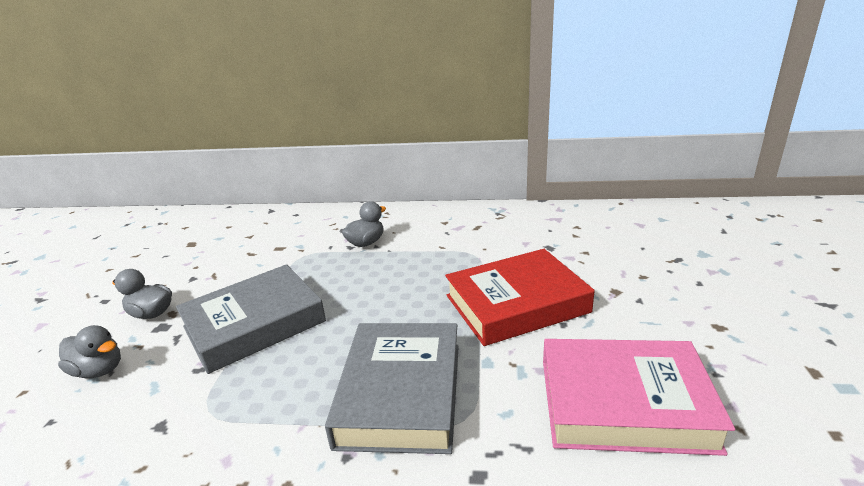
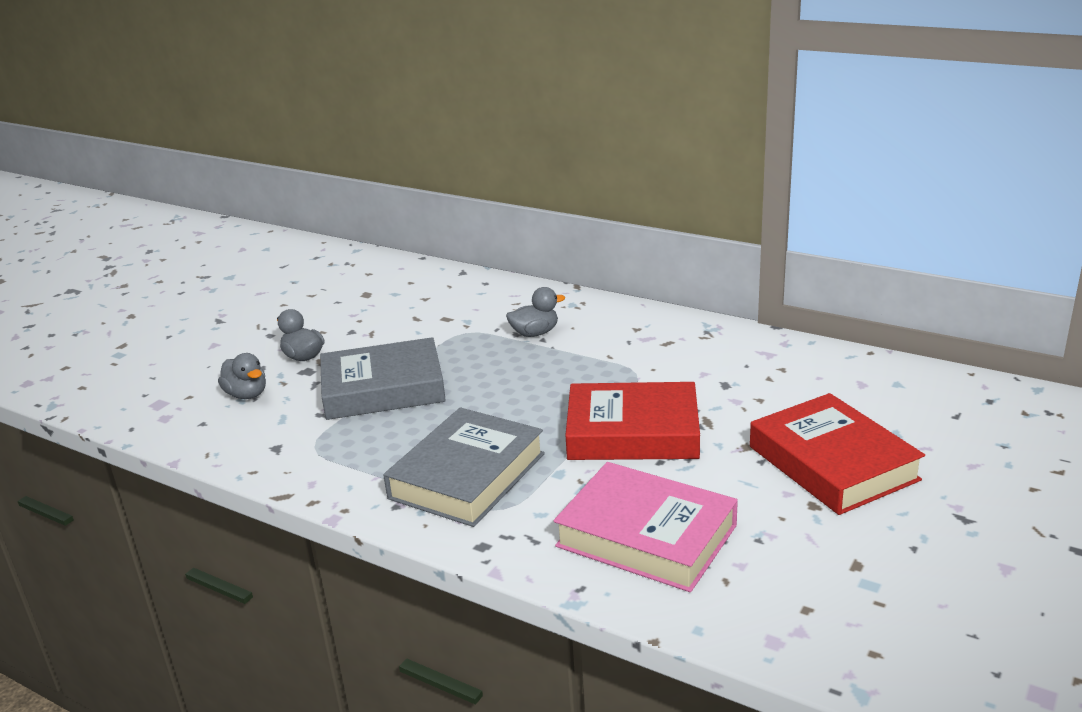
camera: 25 degrees right, 0 degrees up
none -> red book [750,393,925,515]

